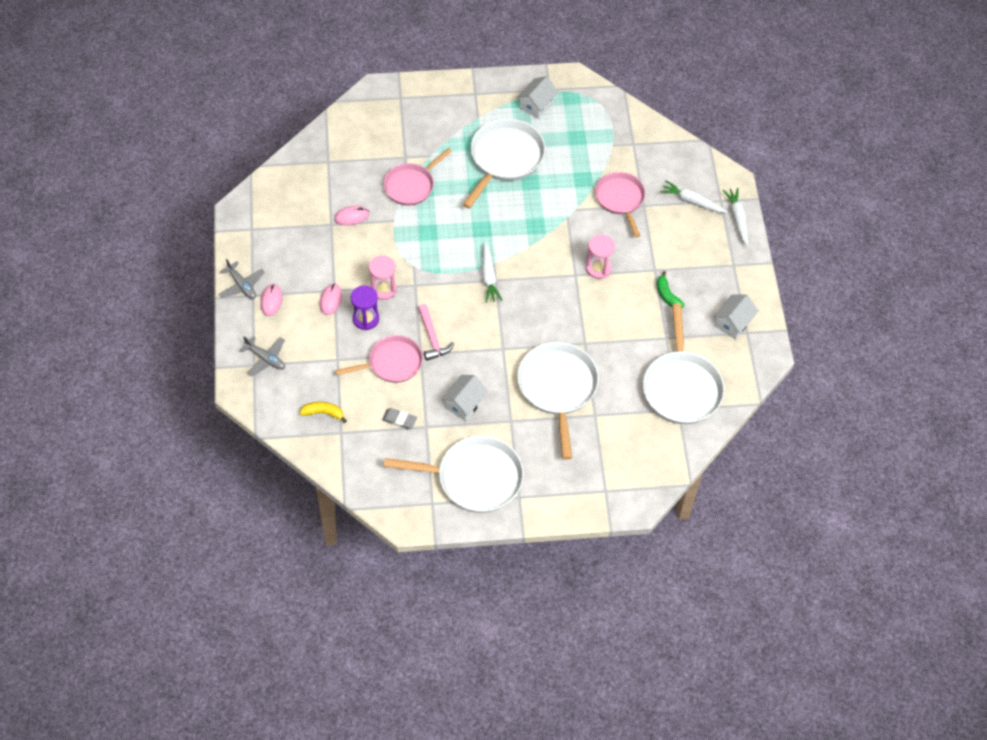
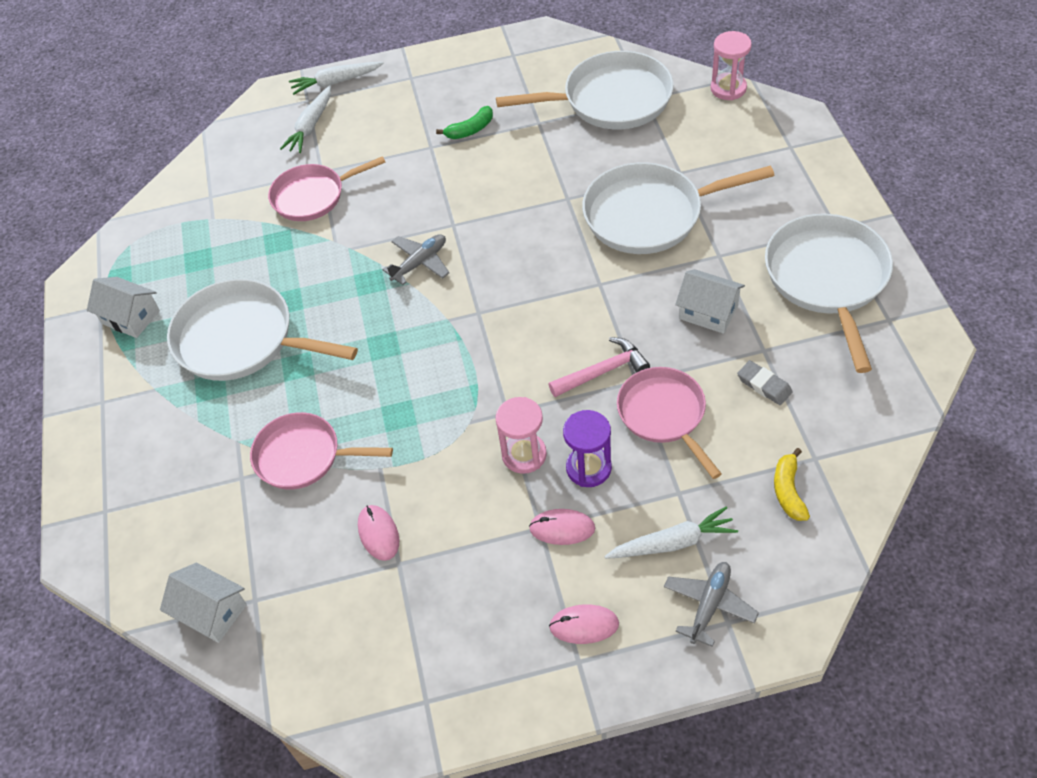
camera: 90 degrees left, 5 degrees down
grey plane [219,258,265,299] -> grey plane moved to [382,234,449,285]
grey eraser [382,408,417,429] -> grey eraser turned 60 degrees counterclockwise [737,360,793,405]
pink pan [384,148,452,206] -> pink pan turned 150 degrees clockwise [250,412,393,490]
white carrot [482,241,502,303] -> white carrot moved to [604,506,738,559]
pink hourglass [586,235,615,279] -> pink hourglass moved to [711,31,752,100]
white house [713,294,758,339] -> white house moved to [160,563,247,643]

